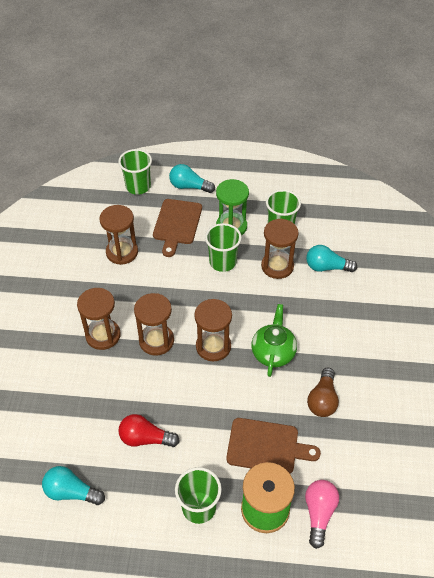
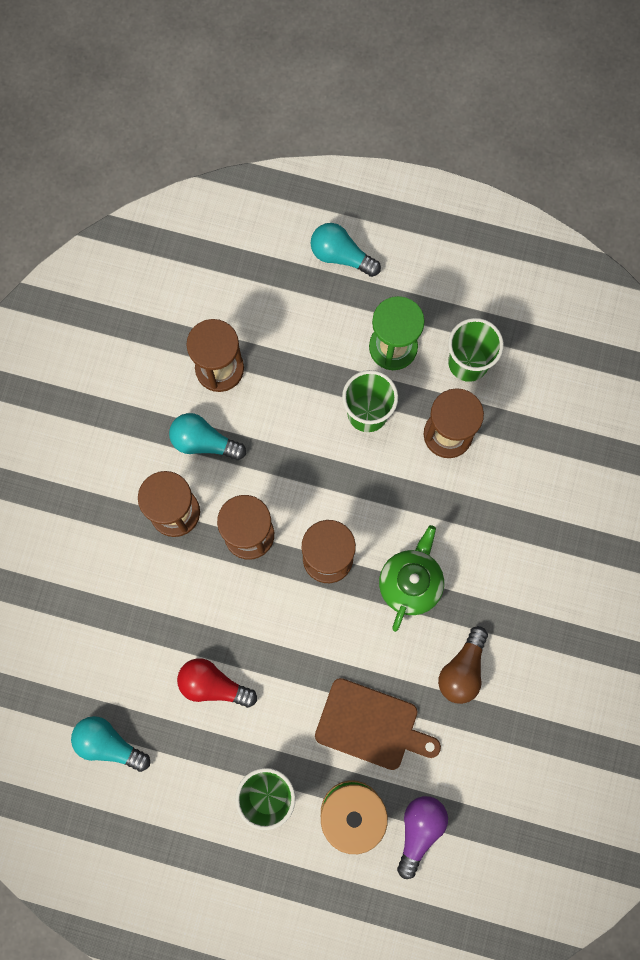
camera: 10 degrees right, 25 degrees up
green cup [118,149,152,195] -> none
brown cutting board [153,199,202,257] -> none
pink light bulb [305,480,339,549] -> purple light bulb [397,796,448,879]
turquoise light bulb [306,245,357,272] -> turquoise light bulb moved to [169,413,246,460]

